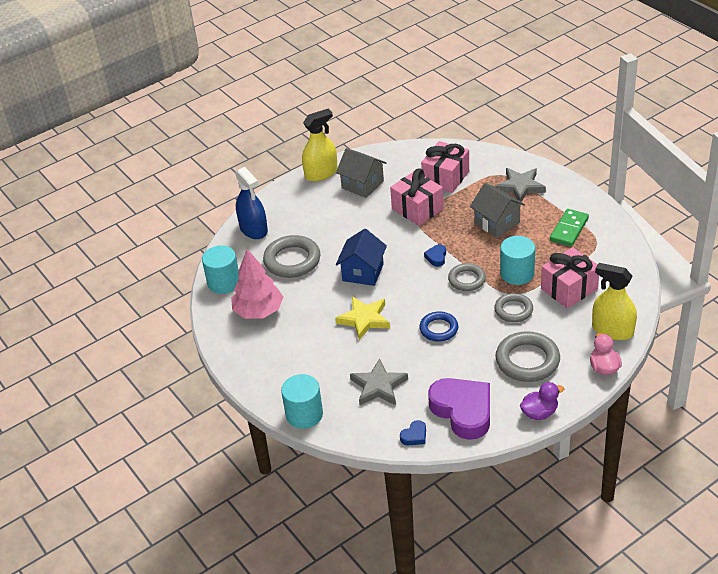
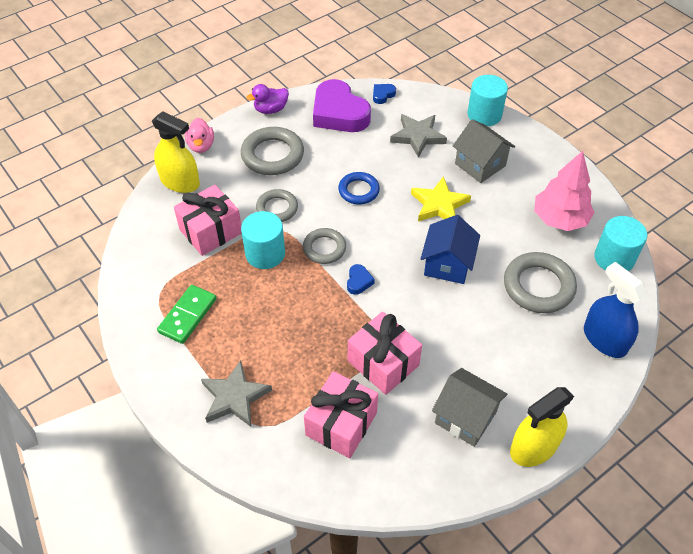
camera: 175 degrees right, 10 degrees up
grey house [470,183,525,238] -> grey house moved to [453,119,515,183]

